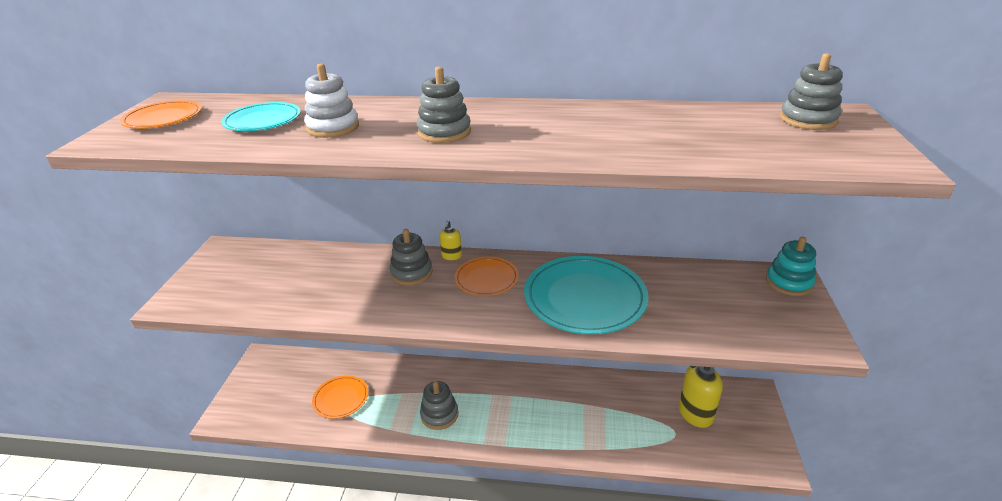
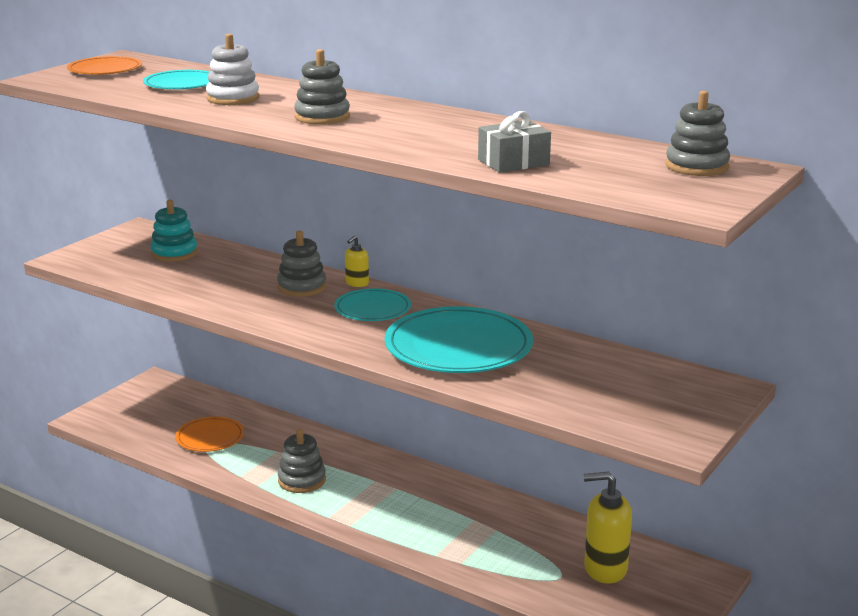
camera: 25 degrees right, 10 degrees down
orange plate [454,257,519,296] -> turquoise plate [334,288,411,321]
turquoise stacking toy [766,237,816,296] -> turquoise stacking toy moved to [150,200,198,262]
none -> grey gift [478,111,551,173]

